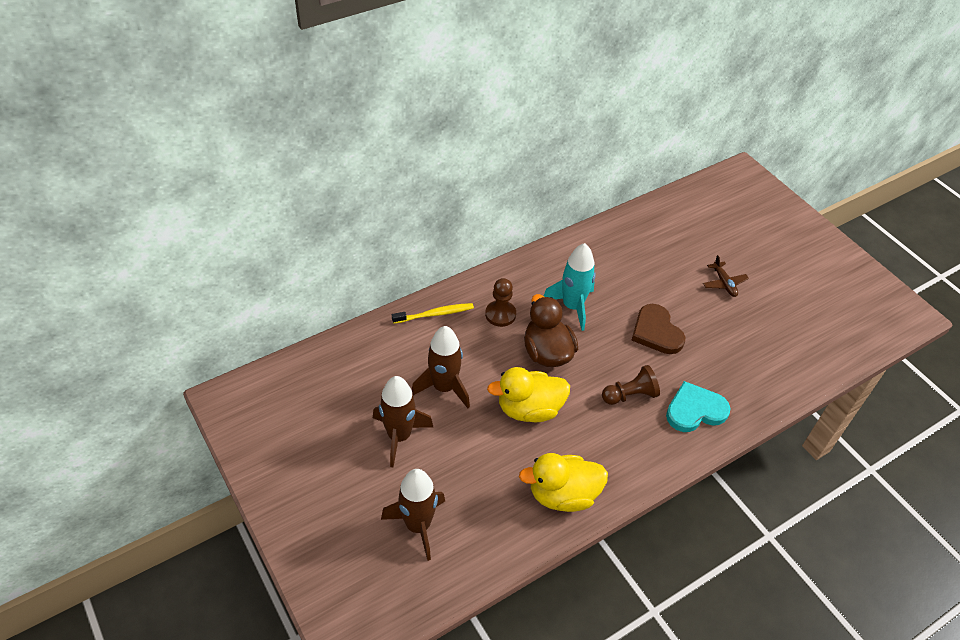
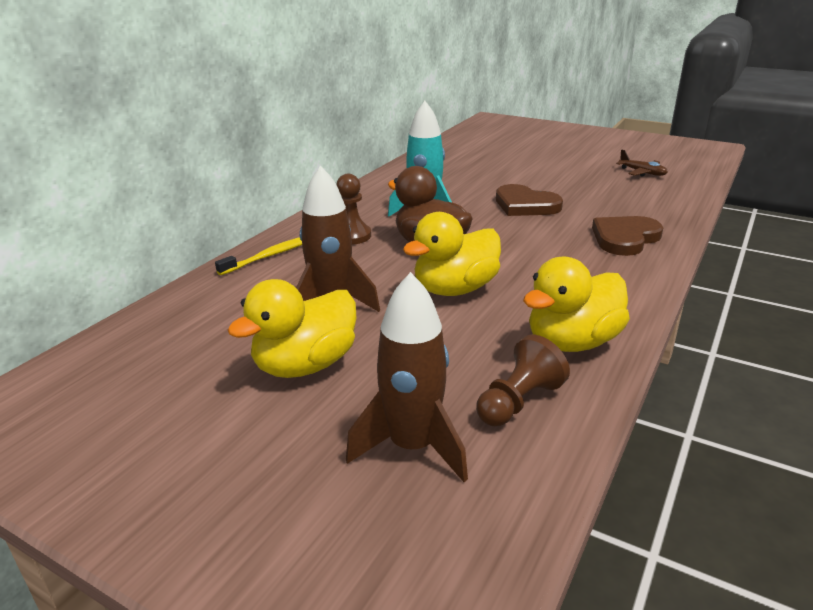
camera: 25 degrees left, 20 degrees down
brown rocket [373,376,434,468] -> yellow duck [228,279,356,378]
brown pawn [602,365,660,405] -> brown pawn moved to [476,335,570,426]
turquoise heart [666,381,731,432] -> brown heart [592,216,663,256]
brown plane [703,255,749,297] -> brown plane moved to [616,150,668,177]

